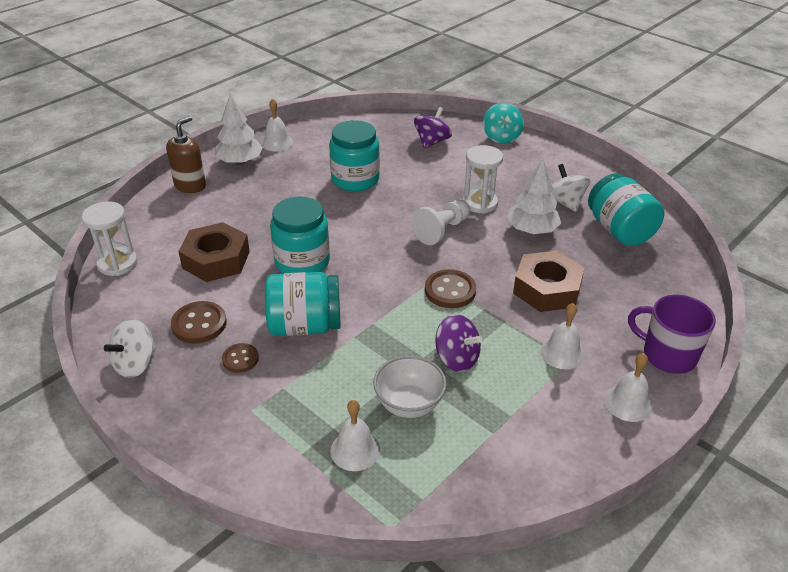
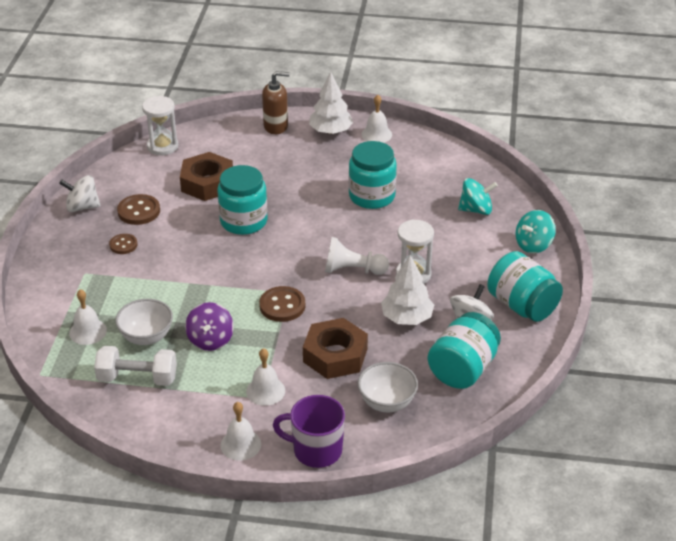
camera: 55 degrees right, 0 degrees up
turquoise jar [265,272,341,336] -> turquoise jar moved to [487,251,563,322]
purple spinning top [414,107,452,149] -> turquoise spinning top [458,178,498,215]
purple mug [628,295,716,374] -> purple mug turned 75 degrees counterclockwise [273,395,345,468]
none -> white dumbbell [94,346,177,386]
none -> white bowl [358,362,418,412]

